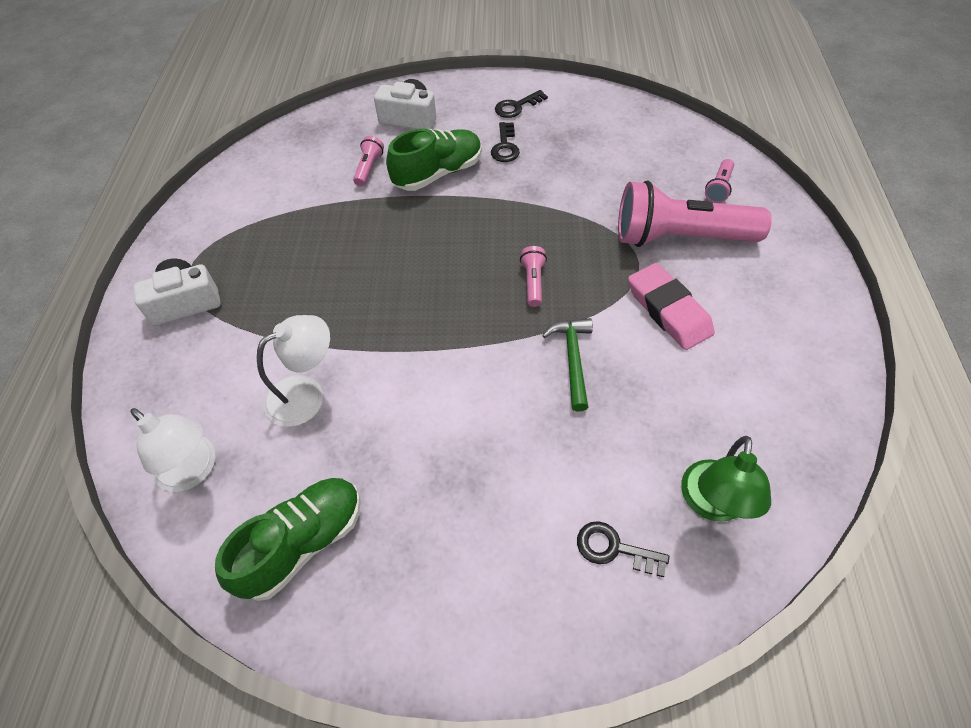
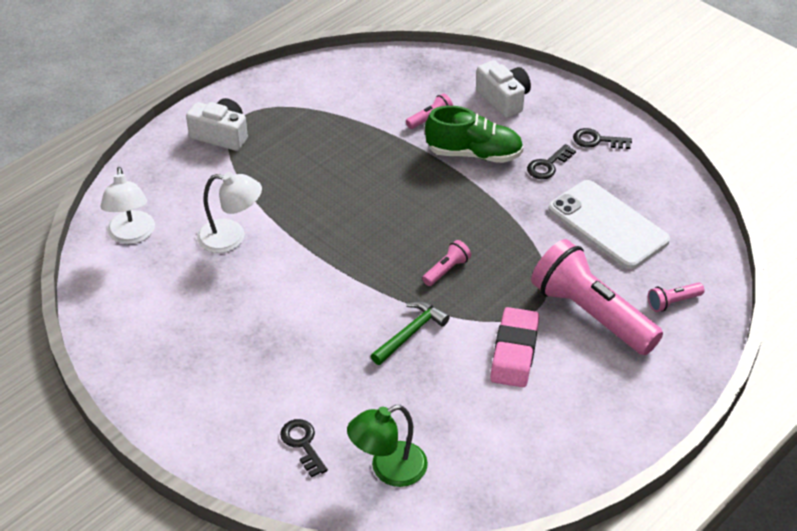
camera: 40 degrees right, 10 degrees down
green shoe [215,478,361,601] -> none
none -> white phone [548,180,670,269]

